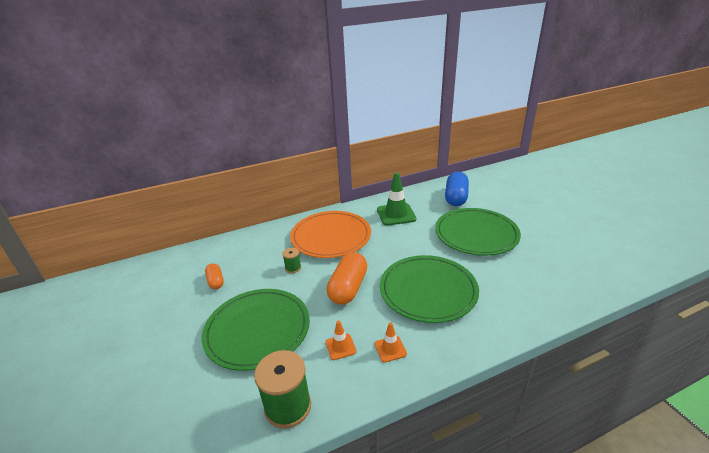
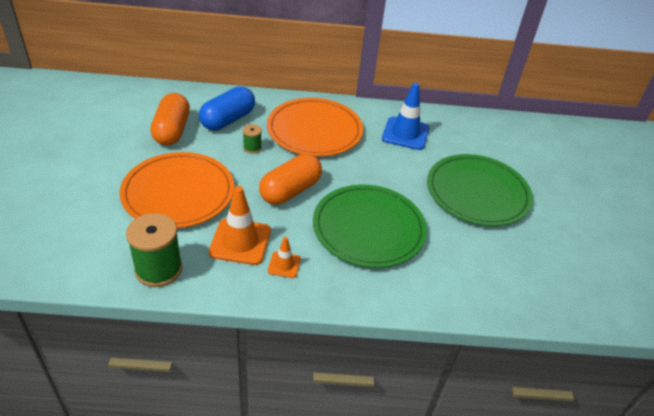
camera: 20 degrees right, 10 degrees up
green plate [202,289,310,371] -> orange plate [120,152,234,228]
orange capsule [205,263,224,289] -> orange capsule [150,93,190,145], size x1.85
orange traffic cone [325,321,357,360] -> orange traffic cone [209,186,271,265], size x1.88
green traffic cone [377,173,417,226] -> blue traffic cone [382,83,429,150]
blue capsule [445,172,469,206] -> blue capsule moved to [199,86,255,130]

